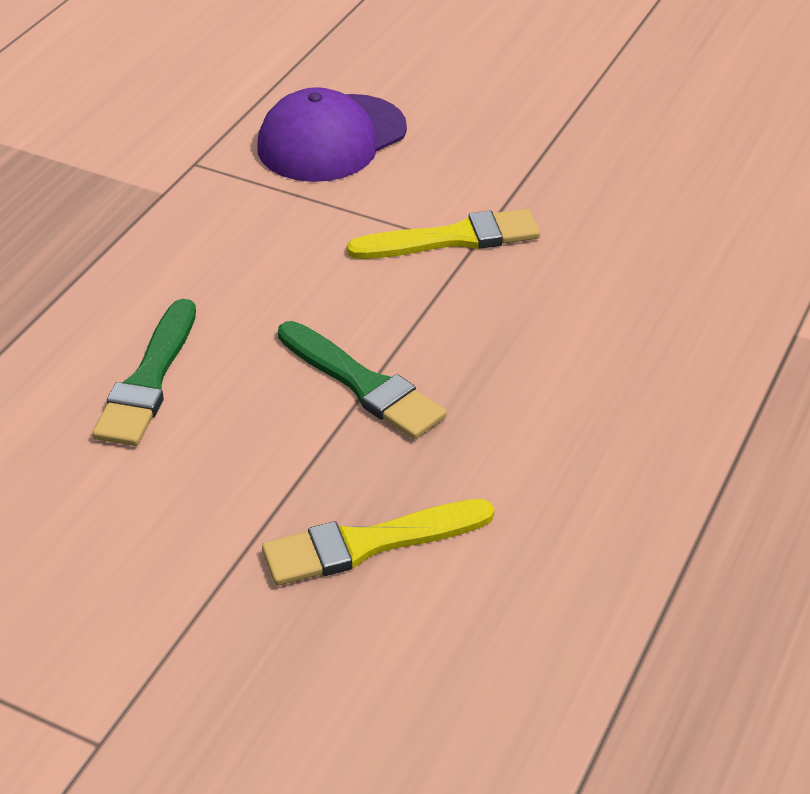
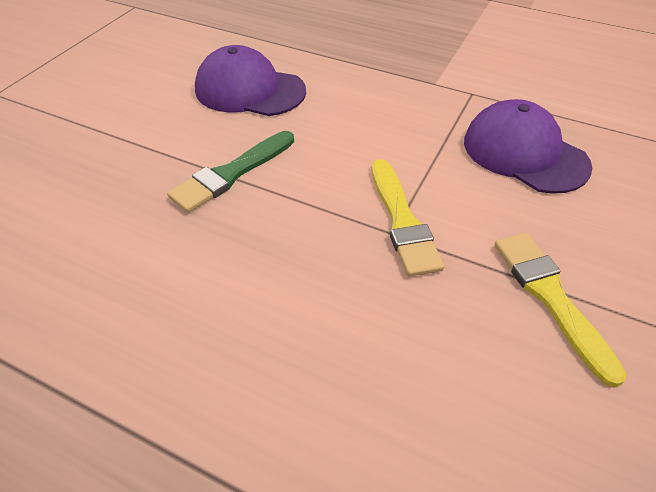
camera: 90 degrees right, 5 degrees up
green brush [92,299,196,446] -> purple cap [195,45,306,116]
yellow brush [262,499,494,586] -> yellow brush moved to [495,233,627,388]

